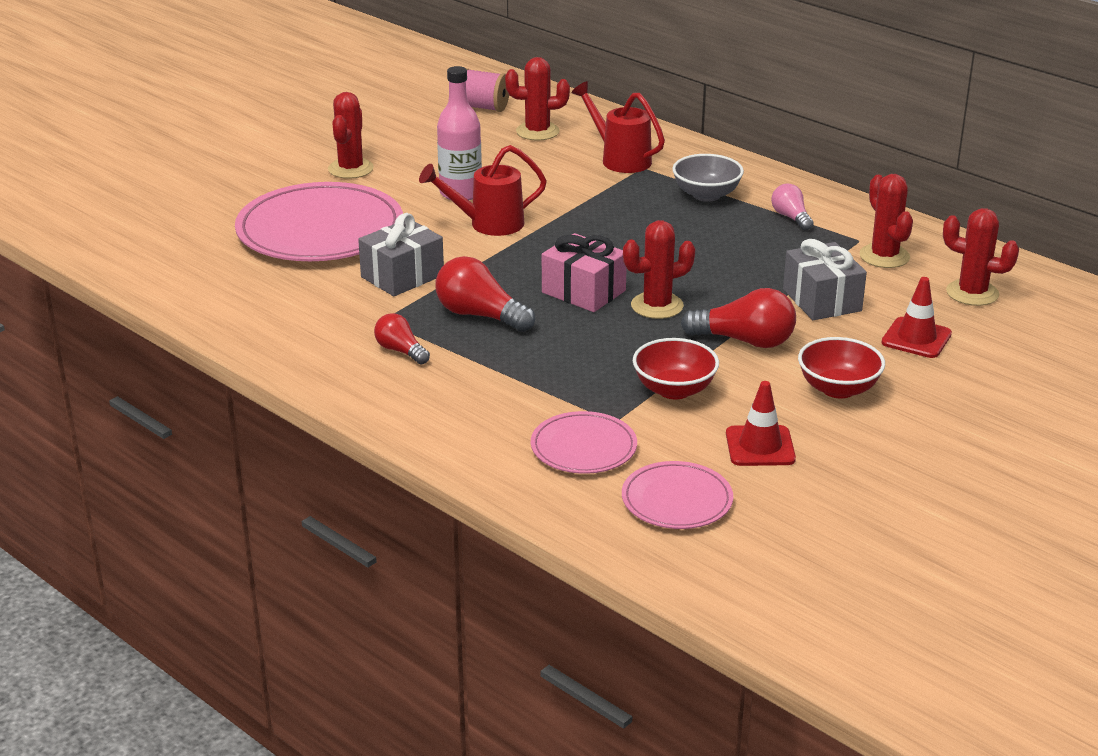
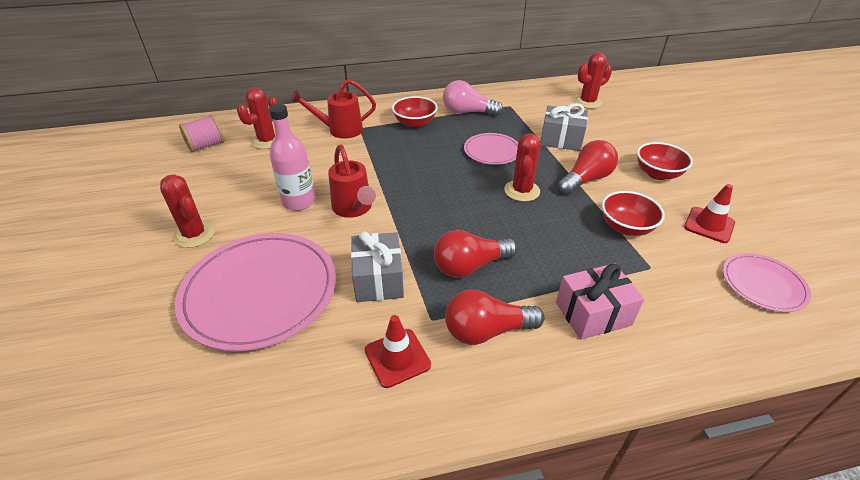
camera: 55 degrees left, 10 degrees up
red light bulb [374,313,430,365] -> red light bulb [445,290,545,345], size x1.65
red watering can [419,145,547,236] -> red watering can turned 45 degrees counterclockwise [328,144,376,218]
pink plate [531,411,637,474] -> pink plate moved to [464,133,518,165]
pink gift [542,233,627,312] -> pink gift moved to [556,263,644,340]
grey bowl [672,154,744,202] -> red bowl [392,96,438,128]
pink light bulb [771,184,814,231] -> pink light bulb [443,80,503,116], size x1.65
red cactus [859,174,913,268] -> none
red traffic cone [881,277,952,358] -> red traffic cone moved to [365,315,431,388]

